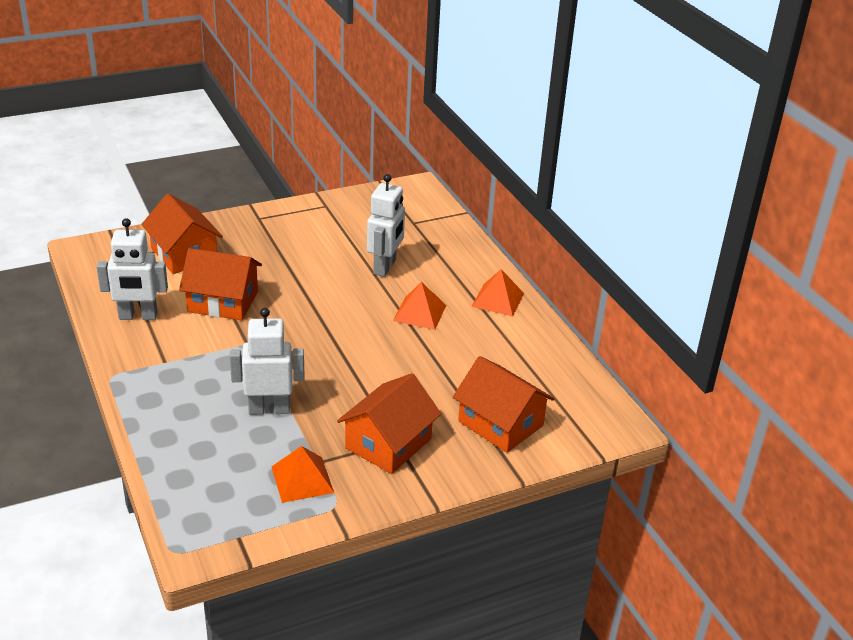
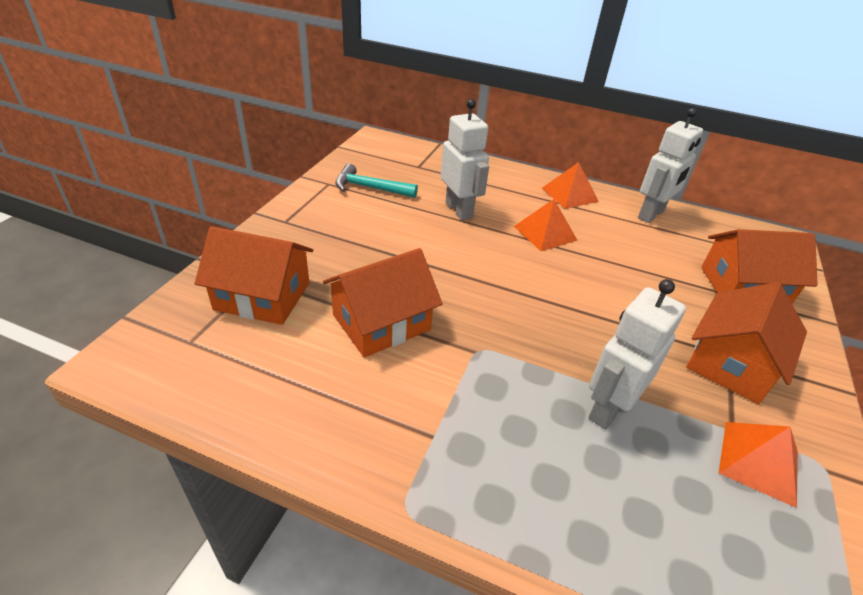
camera: 45 degrees left, 5 degrees up
white robot [96,218,168,320] -> white robot moved to [638,108,703,223]
orange house [337,373,441,474] -> orange house turned 45 degrees clockwise [686,282,807,404]
none -> turquoise hammer [335,164,418,198]

